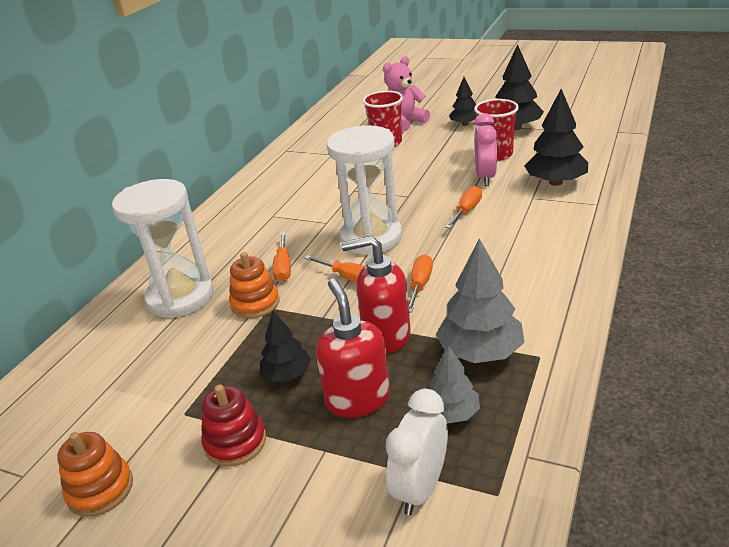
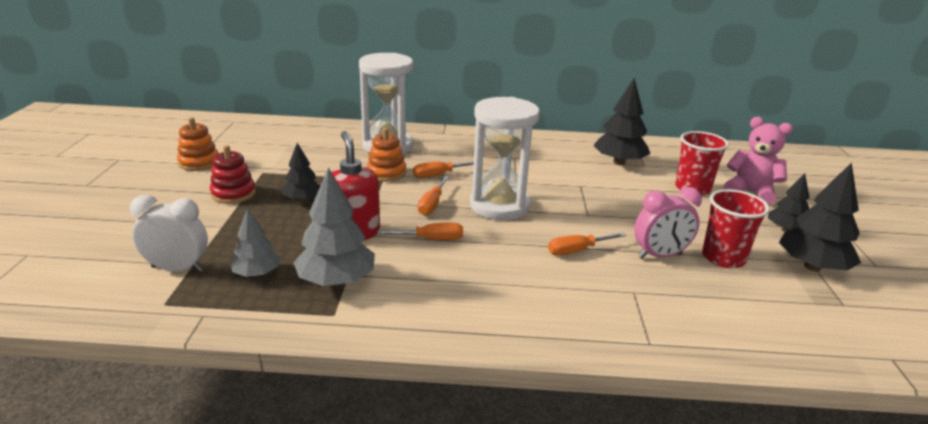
camera: 65 degrees right, 5 degrees down
red soap dispenser [316,279,390,418] -> none
orange screwdriver [445,186,482,228] -> orange screwdriver turned 150 degrees clockwise [548,233,626,255]
black tree [524,89,588,186] -> black tree moved to [593,78,650,165]

